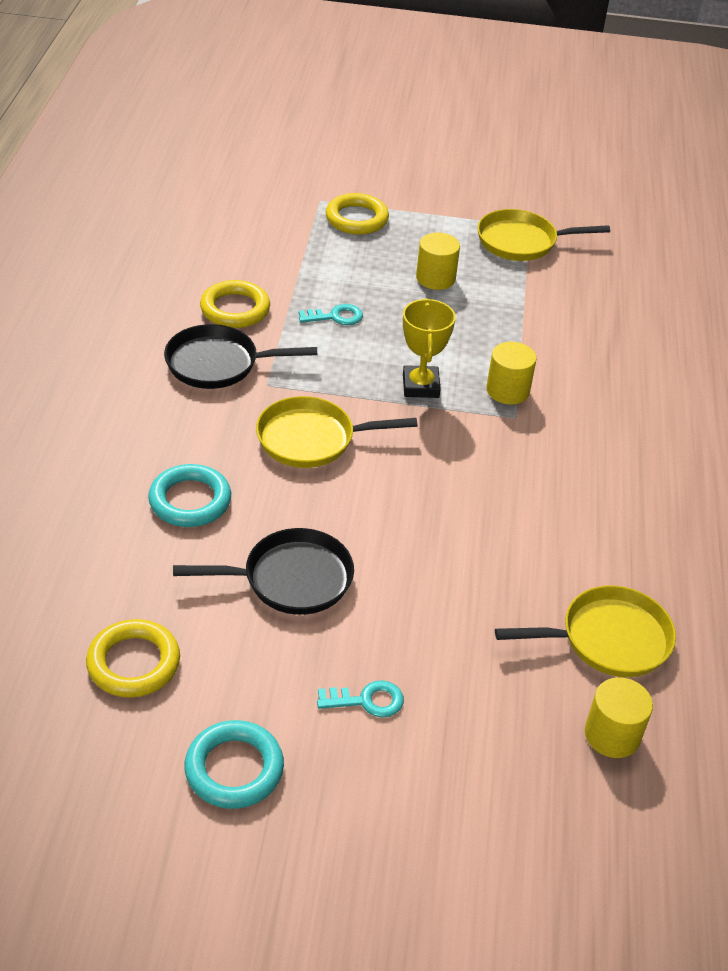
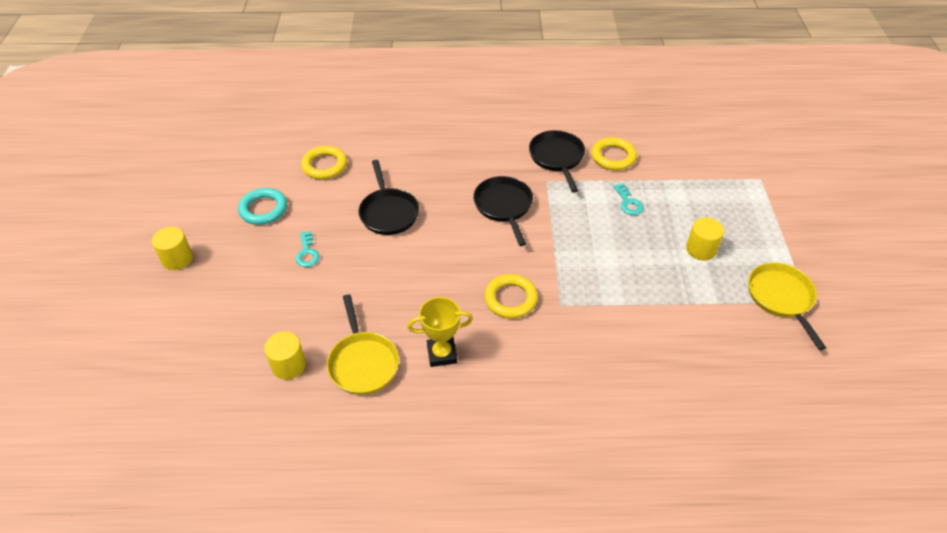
camera: 85 degrees right, 5 degrees up
turquoise ring [148,464,231,527] -> none
yellow pan [256,396,417,468] -> black pan [473,176,533,246]
yellow ring [326,193,389,235] -> yellow ring moved to [484,274,538,318]
yellow trophy [403,299,456,398] -> yellow trophy moved to [407,297,473,367]
yellow cylinder [486,342,537,404] -> yellow cylinder moved to [152,227,193,270]

